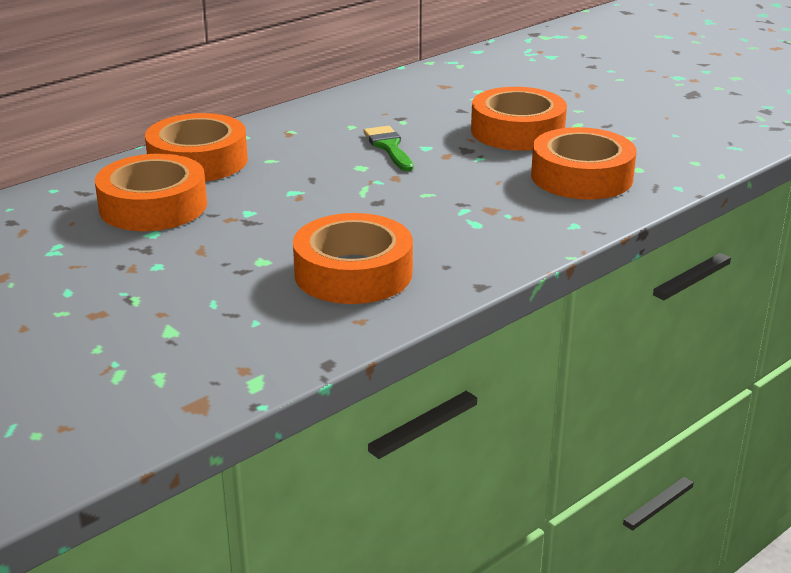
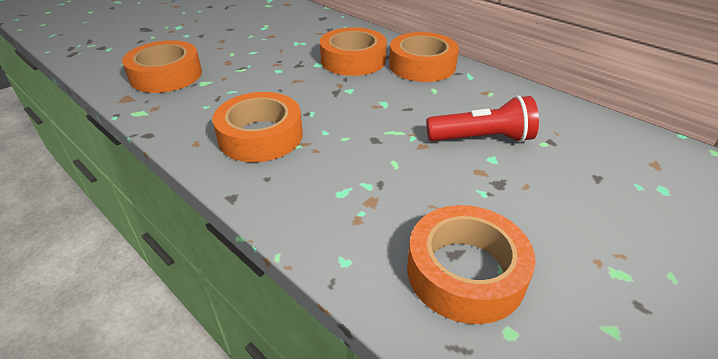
camera: 85 degrees right, 10 degrees up
green brush [363,126,413,171] -> red flashlight [426,95,539,143]
orange tape [471,87,567,151] -> orange tape moved to [122,40,202,93]

